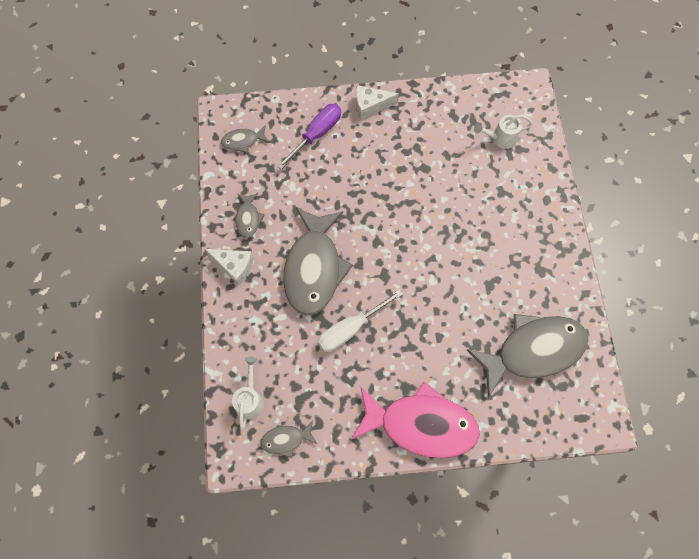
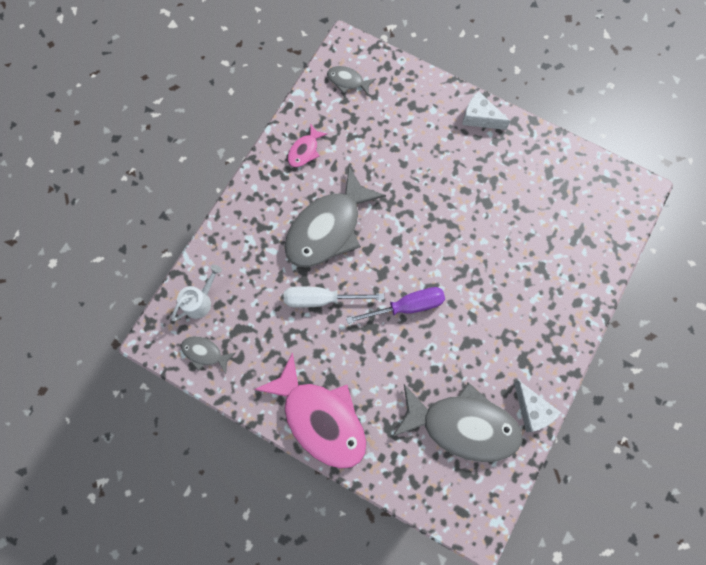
camera: 35 degrees right, 5 degrees up
white cheese [205,249,253,286] -> white cheese moved to [514,381,561,432]
grey fish [235,193,265,238] -> pink fish [288,123,328,167]
purple screwdriver [277,104,341,169] -> purple screwdriver moved to [346,287,445,324]
white watering can [474,114,533,149] -> none

